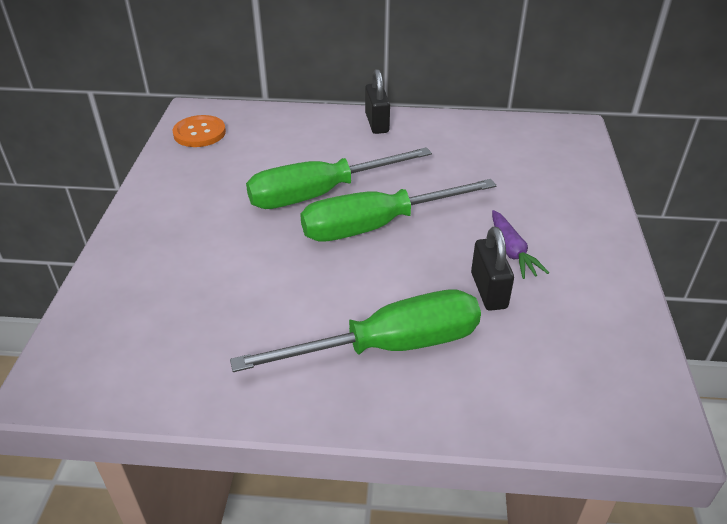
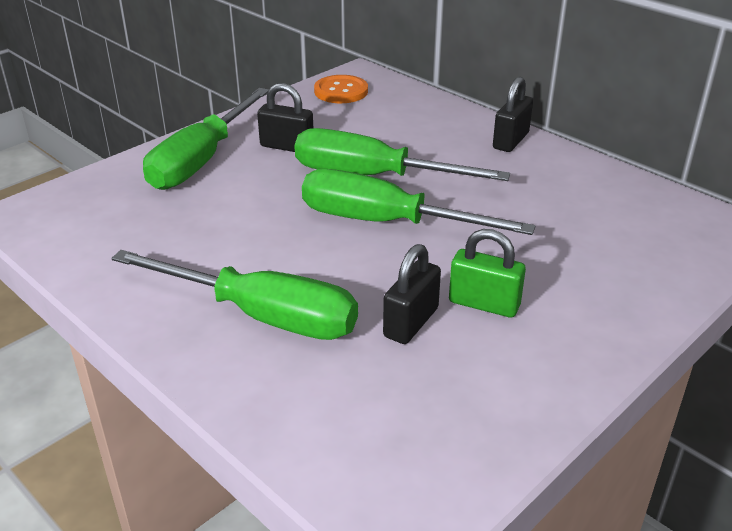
camera: 40 degrees right, 5 degrees down
purple carrot [492,210,549,279] -> green padlock [449,229,526,318]
none -> green screwdriver [143,88,269,190]
none -> black padlock [257,83,313,152]

